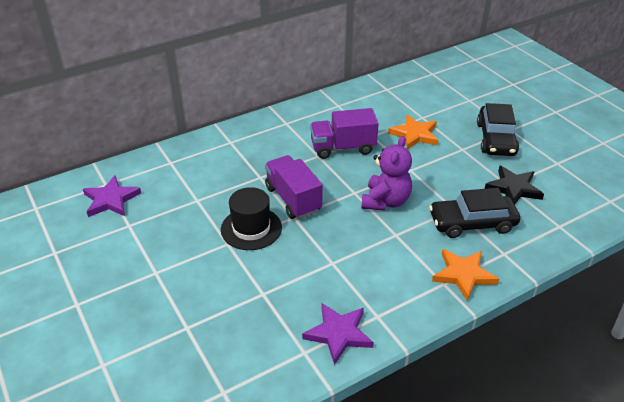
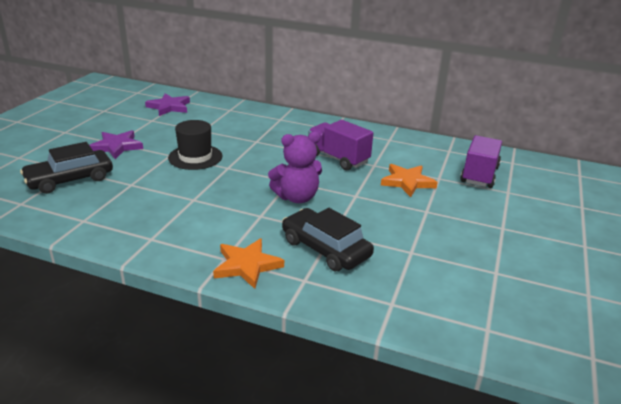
camera: 50 degrees right, 10 degrees down
purple truck [265,155,323,219] -> purple truck moved to [460,135,502,188]
purple star [302,303,374,365] -> purple star moved to [89,130,143,159]
black car [477,103,519,156] -> black car moved to [20,142,113,194]
black star [485,166,544,204] -> none

